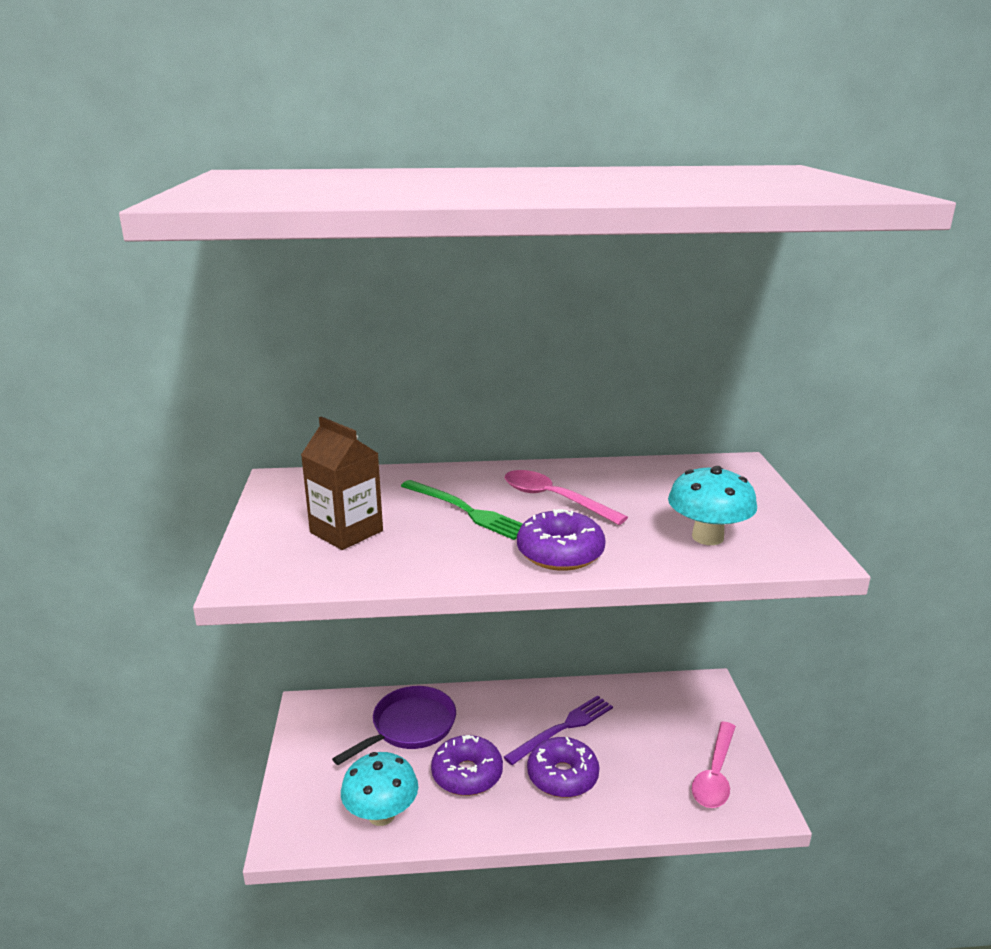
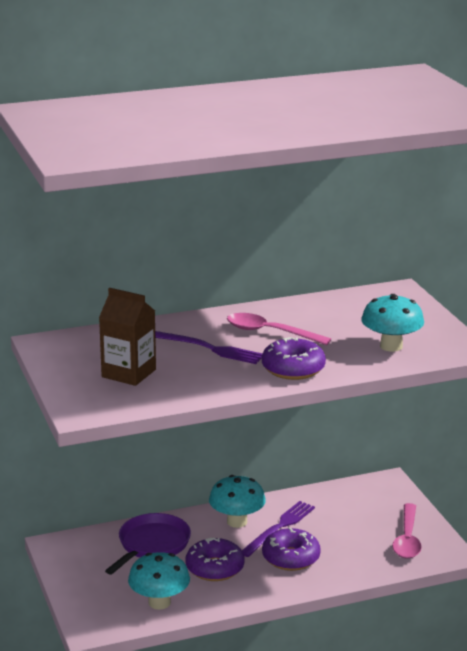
camera: 15 degrees left, 0 degrees up
green fork [401,480,523,540] -> purple fork [155,331,263,364]
none -> turquoise mushroom [209,475,266,528]

